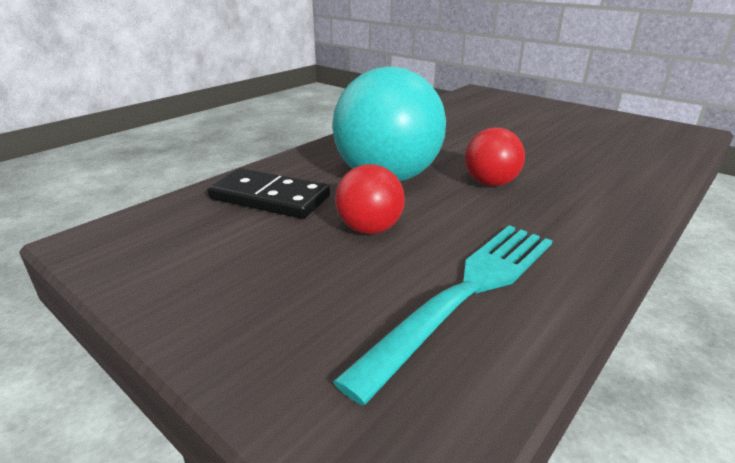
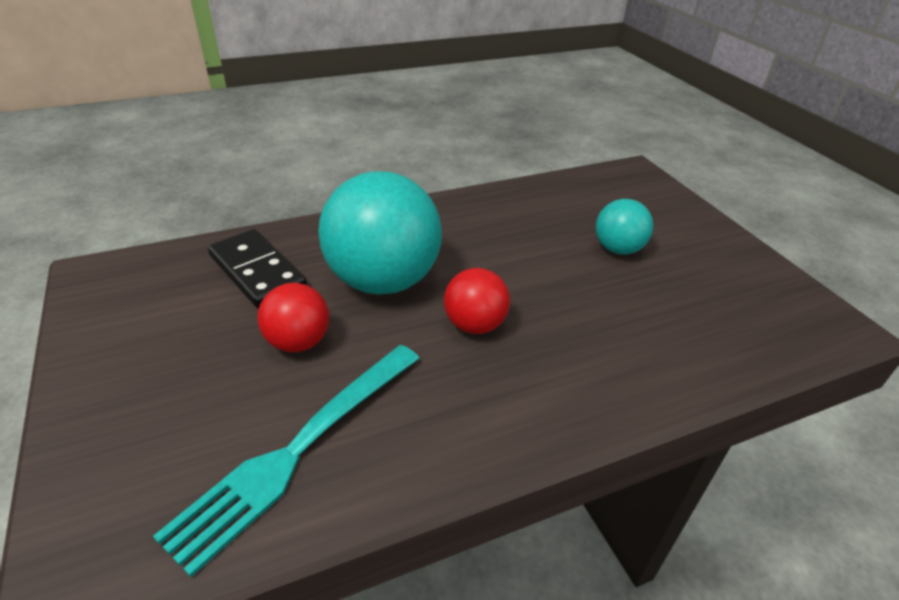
camera: 25 degrees right, 10 degrees up
turquoise fork [333,225,552,405] -> turquoise fork turned 150 degrees clockwise [153,345,420,577]
none -> turquoise ball [596,199,654,254]

